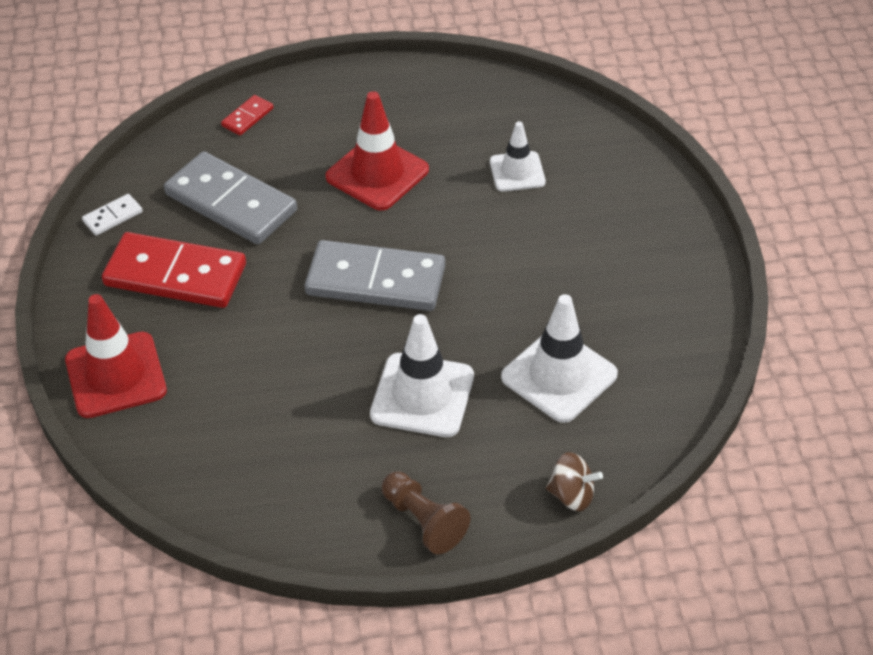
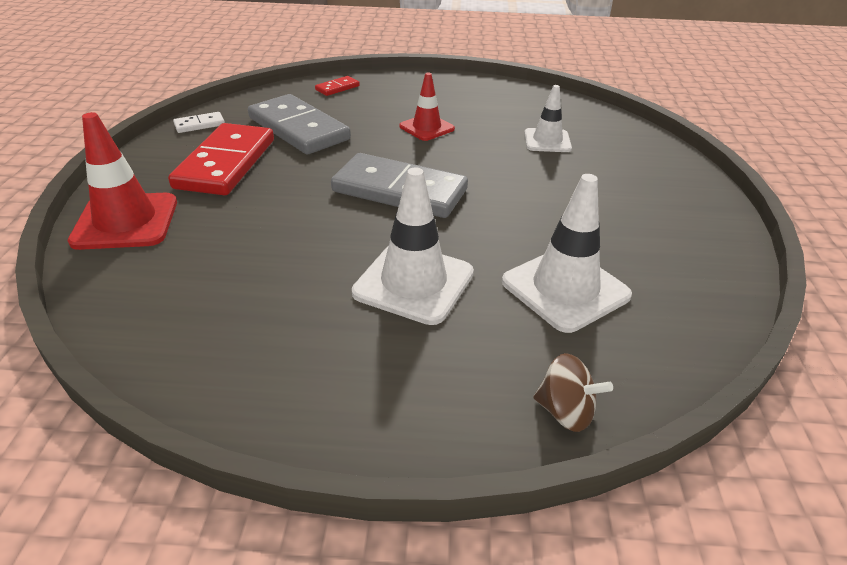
camera: 10 degrees right, 10 degrees down
red domino [102,232,246,308] -> red domino turned 75 degrees clockwise [168,123,274,195]
red traffic cone [326,91,429,211] -> red traffic cone [399,73,455,141], size x0.63
brown pawn [382,471,471,554] -> none

